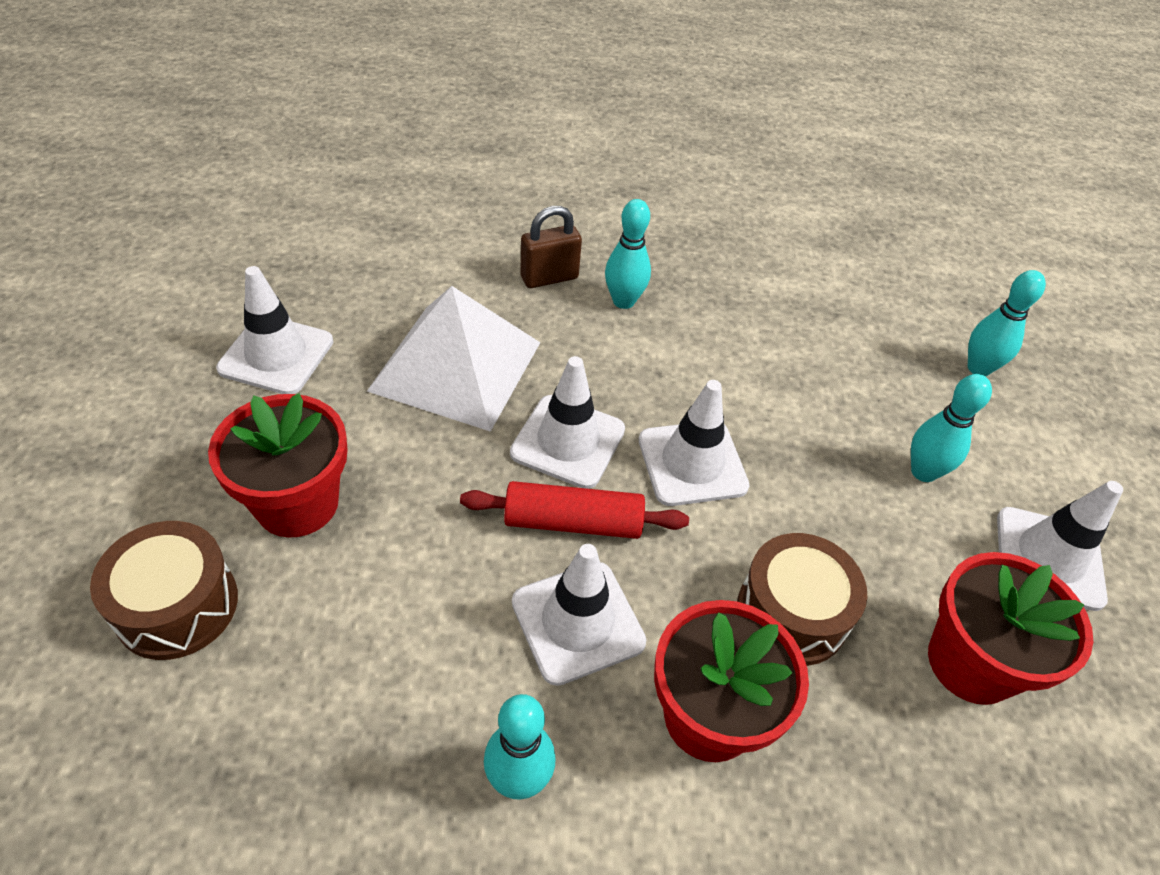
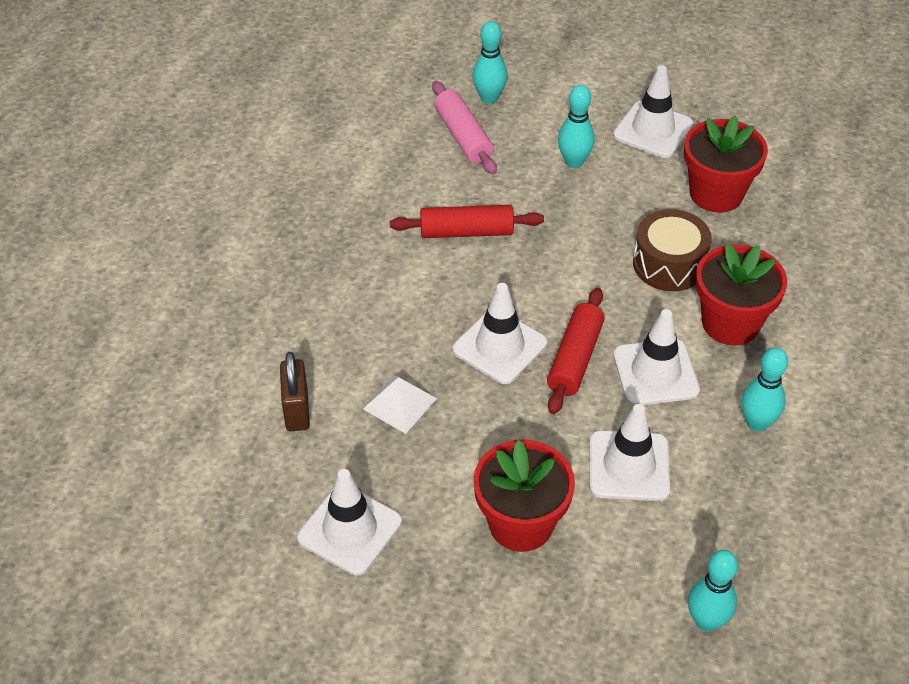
camera: 70 degrees left, 0 degrees up
brown drum [90,521,238,660] -> none
white pyramid [367,286,541,432] -> white pyramid [363,375,437,434], size x0.48
brown padlock [520,206,582,288] -> brown padlock moved to [280,352,310,431]
turquoise bowling pin [605,199,651,309] -> turquoise bowling pin moved to [688,550,738,632]
white traffic cone [639,380,750,506] -> white traffic cone moved to [590,404,670,501]
none -> red rolling pin [390,205,544,238]
none -> pink rolling pin [432,81,497,175]

